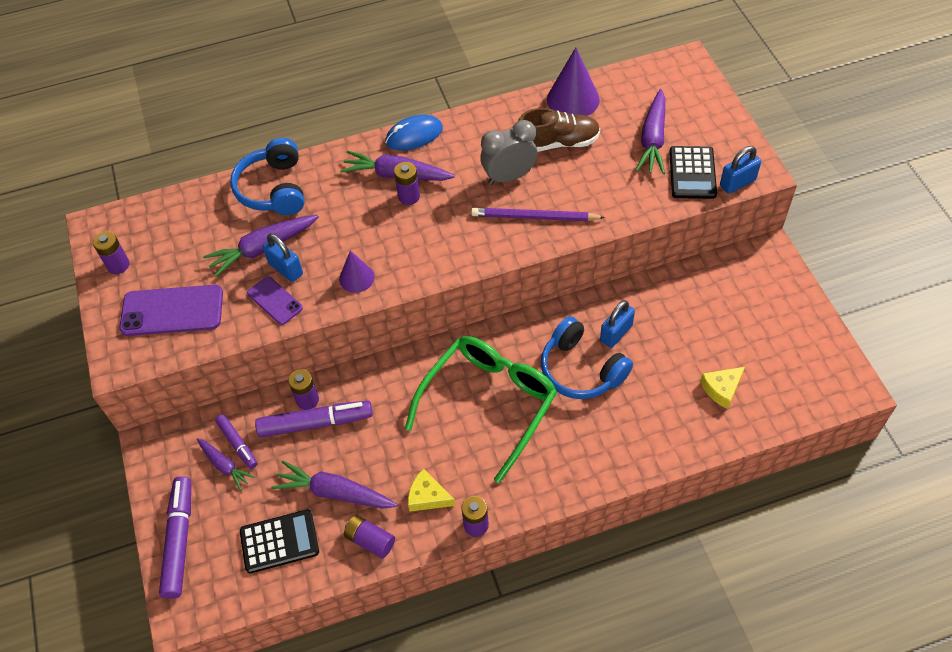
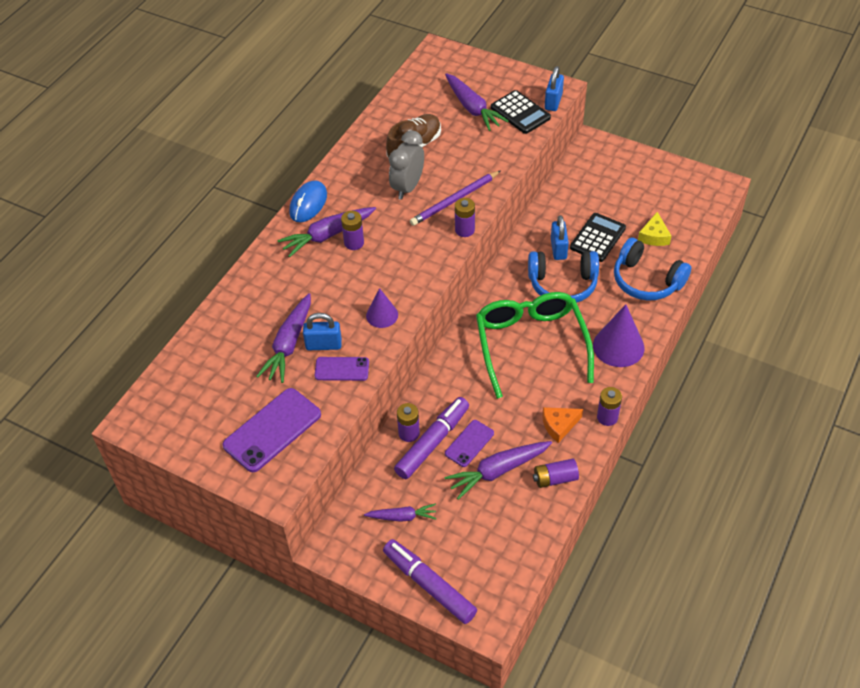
camera: 45 degrees left, 5 degrees down
purple battery [93,231,130,274] -> purple battery moved to [455,198,475,237]
purple marker [215,415,257,469] -> none
blue headphones [230,138,304,215] -> blue headphones moved to [614,238,691,301]
black calculator [240,509,319,573] -> black calculator moved to [570,213,626,262]
yellow cheese [408,469,455,512] -> orange cheese [542,407,583,443]
purple cone [547,47,600,116] -> purple cone moved to [593,304,644,367]
none -> purple phone [445,420,494,467]

